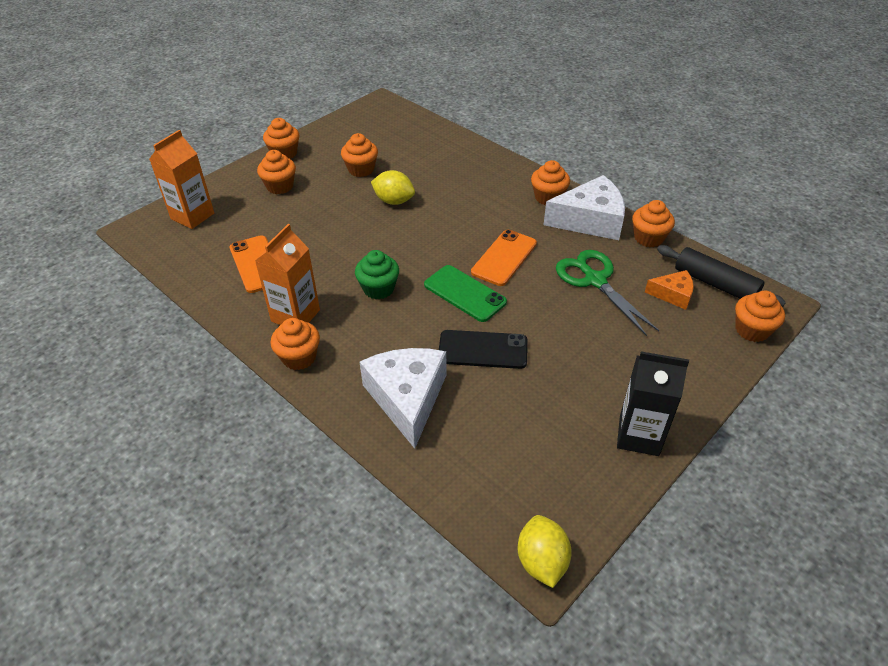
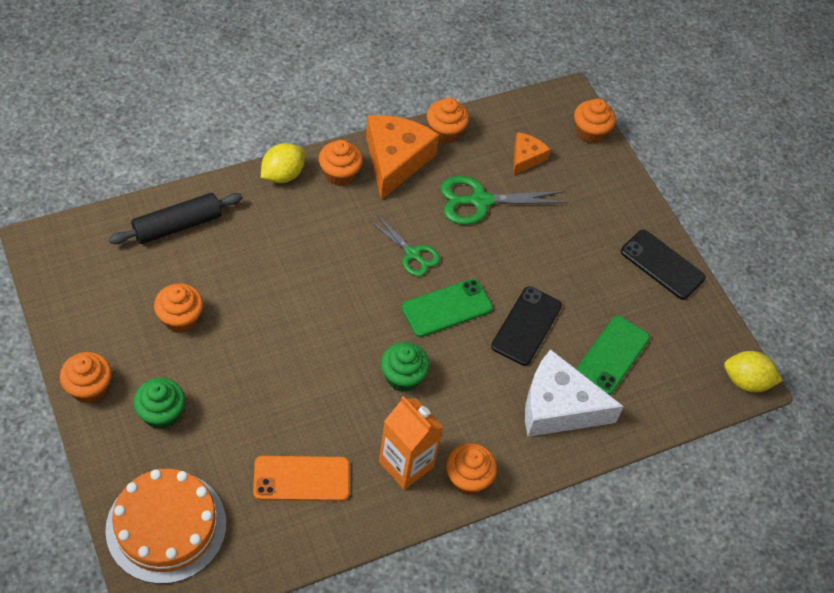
camera: 75 degrees left, 10 degrees up
orange carton [149,130,214,229] -> orange cake [105,469,226,584]
orange cupcake [257,150,296,194] -> green cupcake [133,378,185,429]
yellow lemon [371,170,415,205] -> yellow lemon moved to [261,143,305,183]
orange phone [471,230,537,286] -> green scissors [370,215,440,276]
white cheese [544,175,625,240] -> orange cheese [366,115,439,200]
black carton [617,351,689,456] -> black phone [621,230,706,300]
black rolling pin [657,245,786,307] -> black rolling pin moved to [109,193,243,244]
none -> green phone [576,316,650,395]

